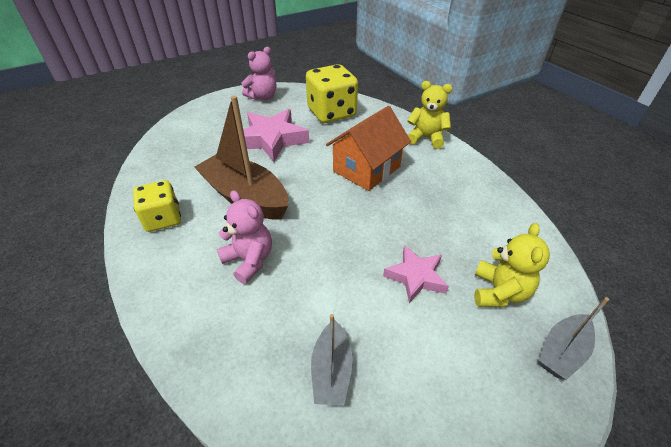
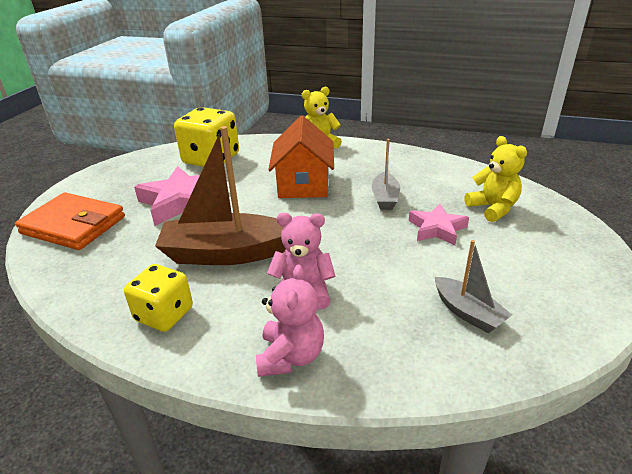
camera: 40 degrees left, 10 degrees down
pink teddy bear [242,47,276,100] -> pink teddy bear moved to [256,264,324,377]
grey boat [539,297,609,380] -> grey boat moved to [372,139,400,210]
none -> orange wallet [15,192,125,250]

